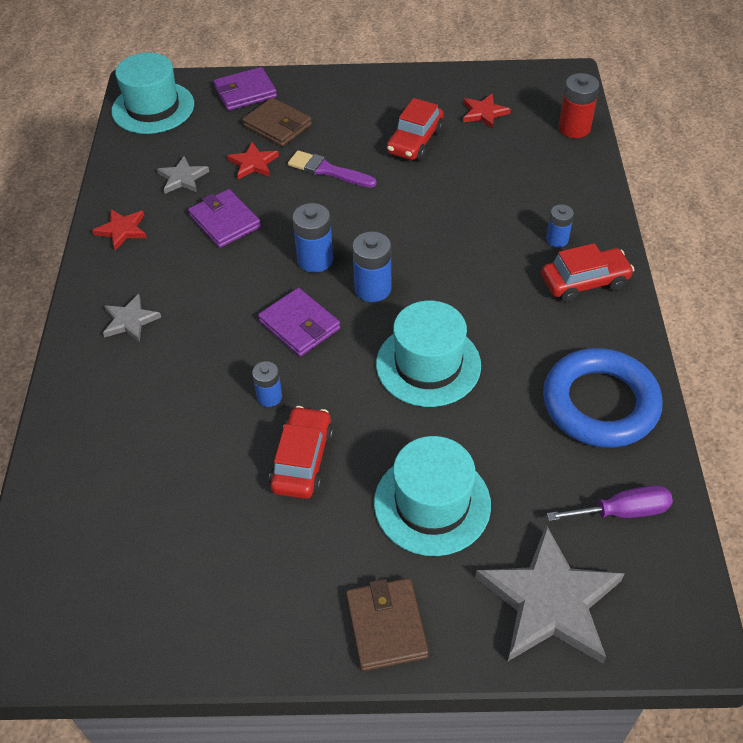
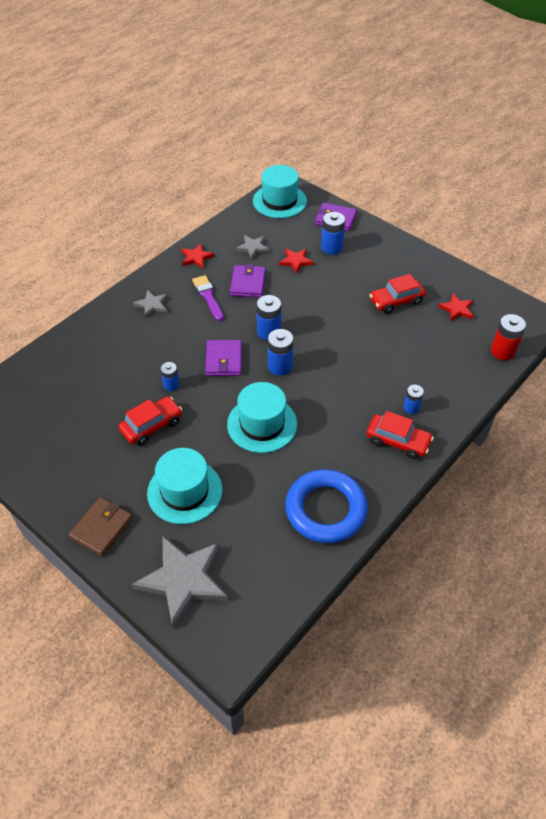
camera: 40 degrees right, 0 degrees up
brown wallet [242,98,312,147] -> blue battery [321,212,345,255]
purple brush [288,150,377,188] -> purple brush moved to [192,275,224,321]
purple screwdriver [547,485,673,521] -> none

